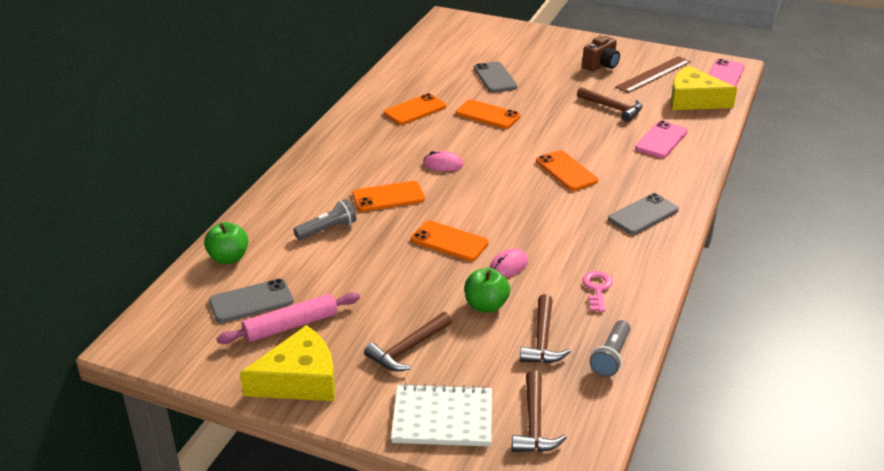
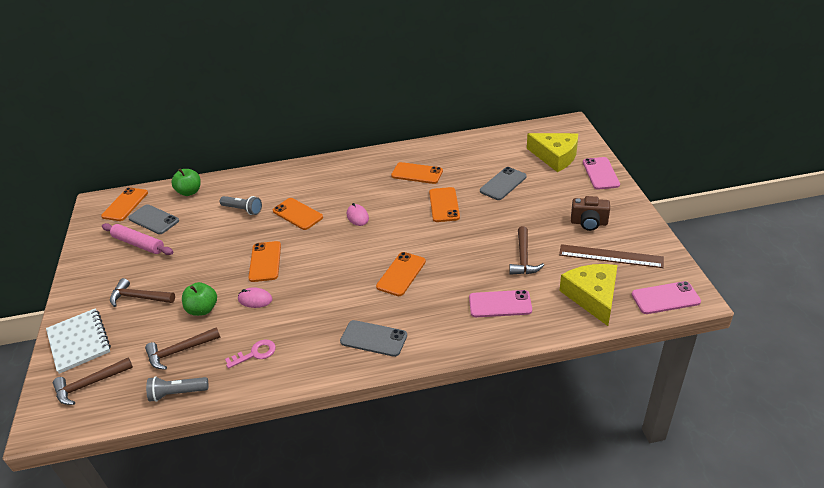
camera: 60 degrees right, 5 degrees up
yellow cheese [240,325,335,401] -> yellow cheese moved to [527,133,578,172]
none -> orange phone [101,187,148,221]
none -> pink phone [583,157,620,190]

